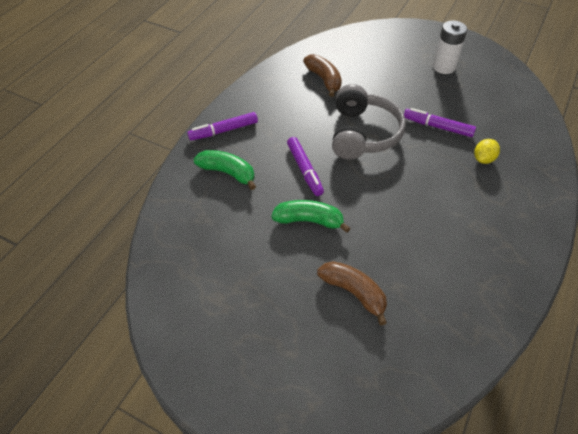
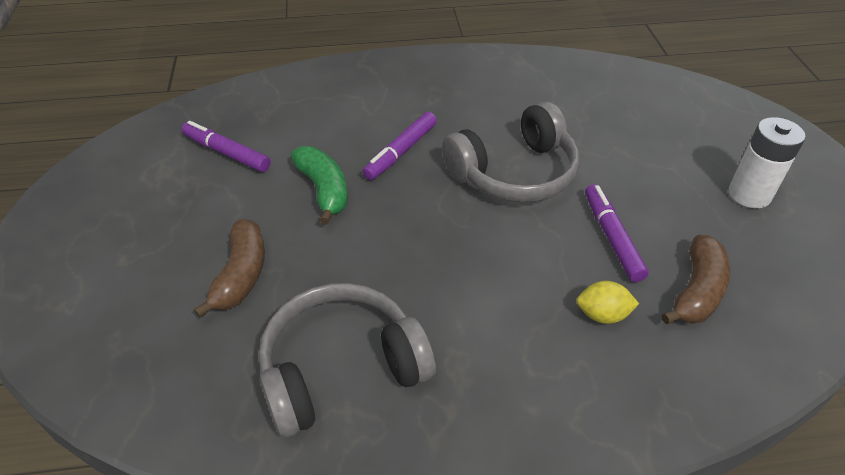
camera: 55 degrees right, 5 degrees down
purple marker [187,112,258,141] -> purple marker moved to [181,121,271,172]
green banana [193,150,256,190] -> none
brown banana [303,54,342,97] -> brown banana moved to [662,235,730,324]
none -> grey headphones [258,283,436,438]

